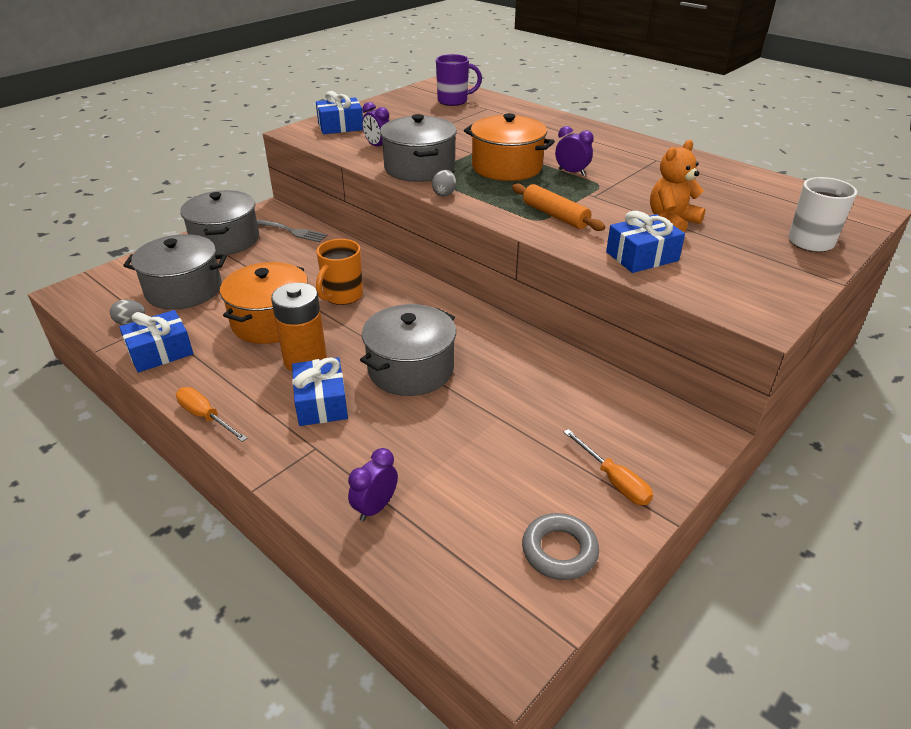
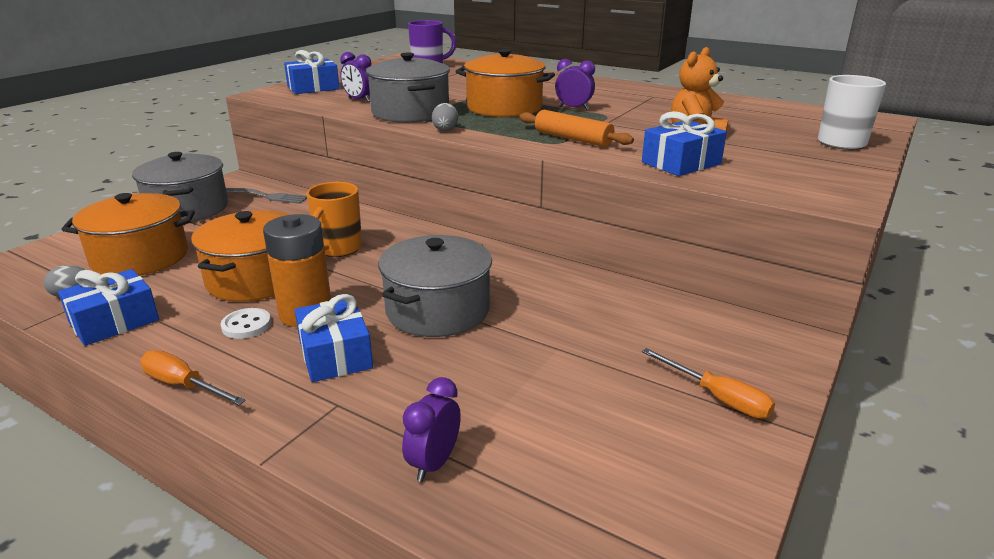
camera: 10 degrees left, 10 degrees down
grey pot [123,234,227,310] -> orange pot [61,193,195,276]
grey ring [522,513,599,580] -> none
none -> white button [221,308,271,339]

